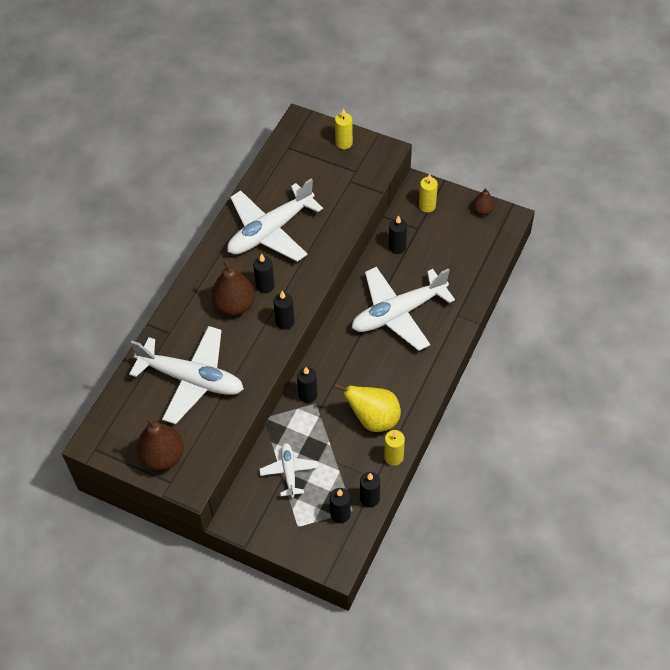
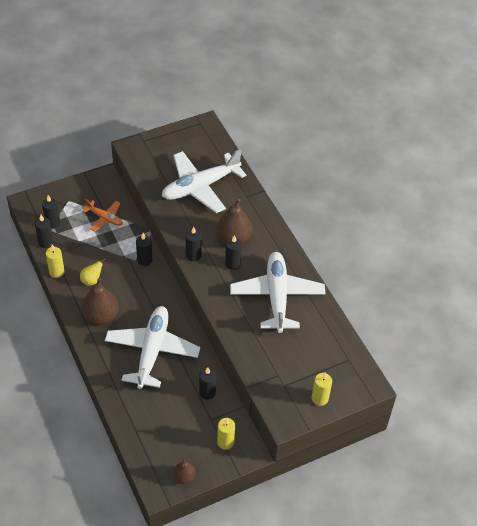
camera: 125 degrees right, 5 degrees down
brown pear [136,417,184,471] -> brown pear moved to [82,278,119,325]
white plane [260,443,319,498] -> orange plane [82,199,123,231]
yellow pear [334,384,401,432] -> yellow pear [80,258,106,286], size x0.55

